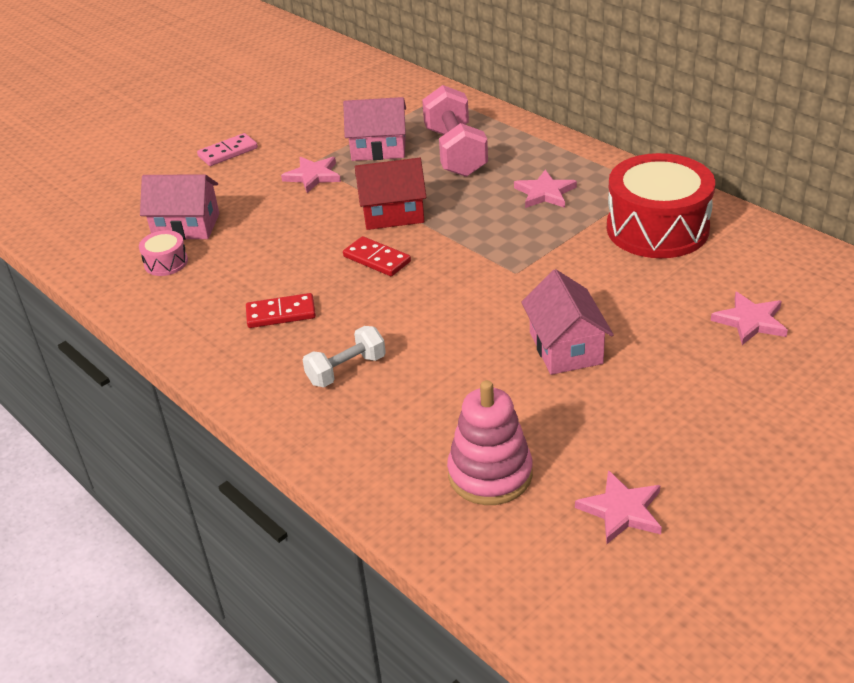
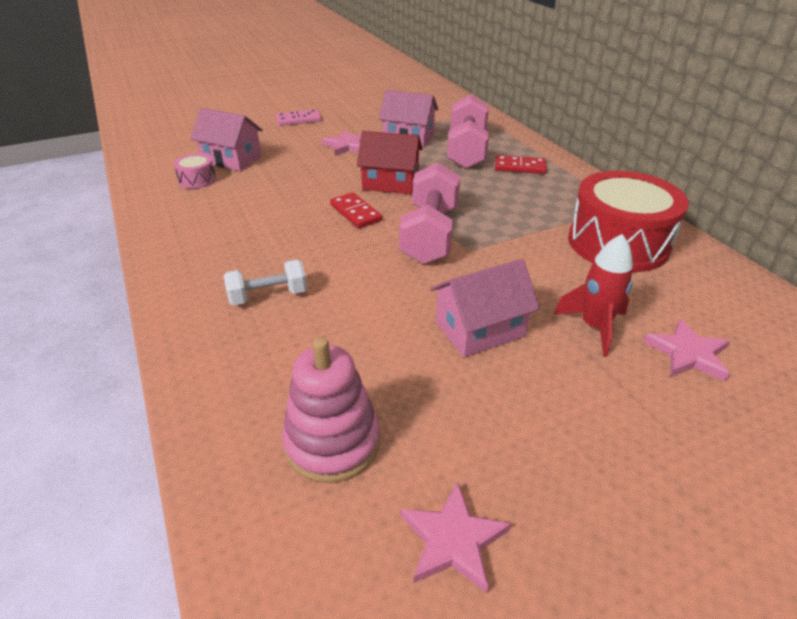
camera: 15 degrees right, 0 degrees up
red domino [246,293,316,328] -> red domino moved to [495,155,547,174]
pink star [514,170,577,208] -> none
pink house [522,269,614,375] -> pink house turned 60 degrees clockwise [430,259,540,357]
none -> pink dumbbell [399,162,461,264]
none -> red rocket [554,234,633,356]

